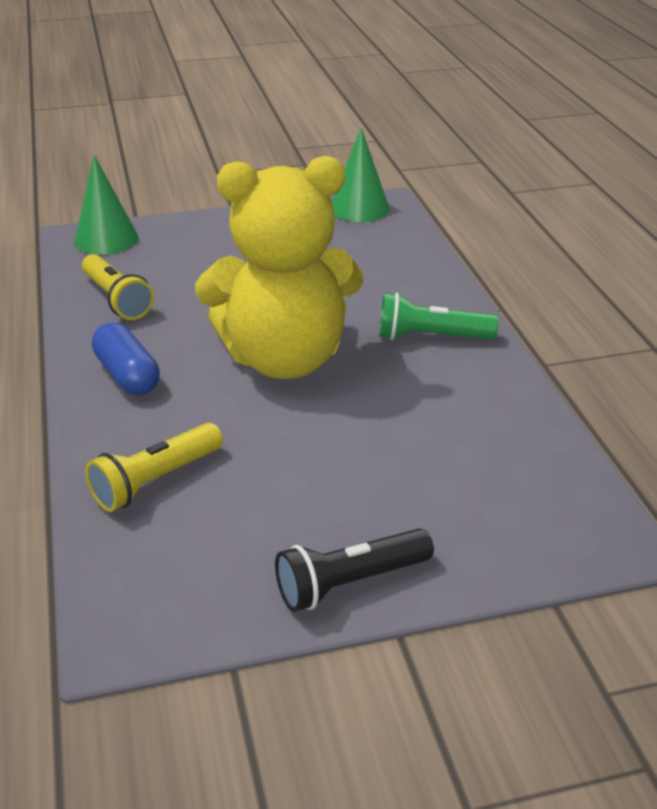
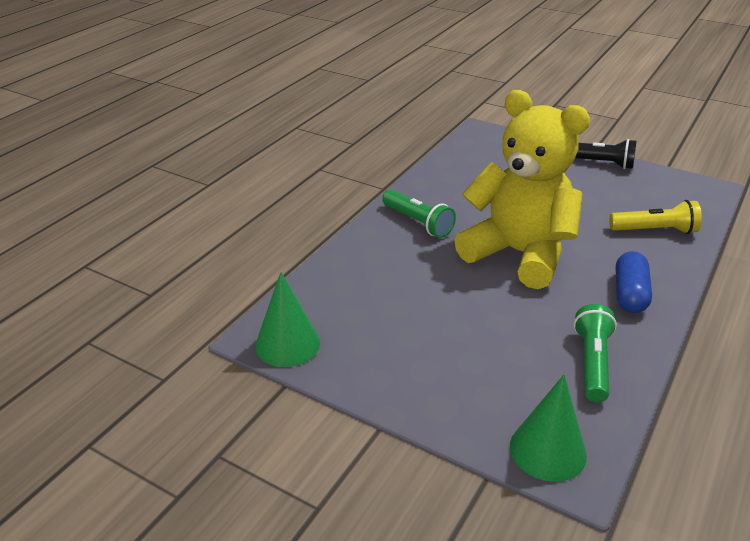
camera: 135 degrees left, 0 degrees up
yellow flashlight [82,254,154,320] -> green flashlight [574,304,617,402]

